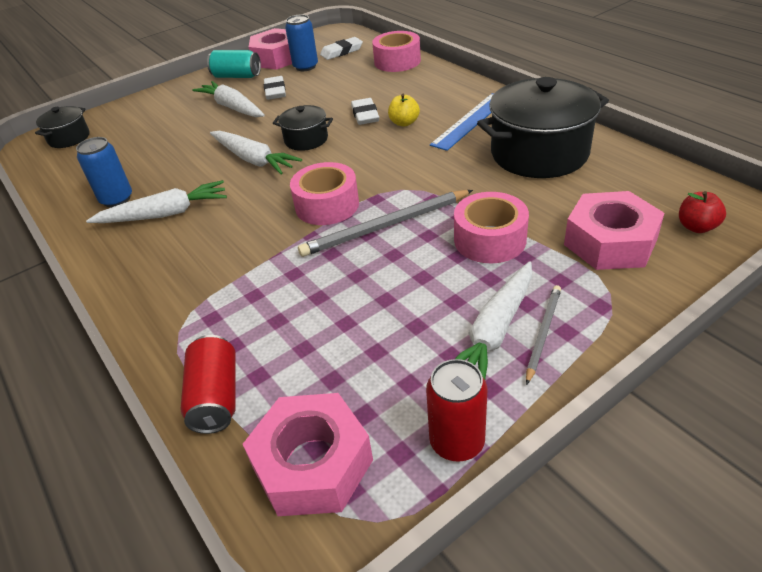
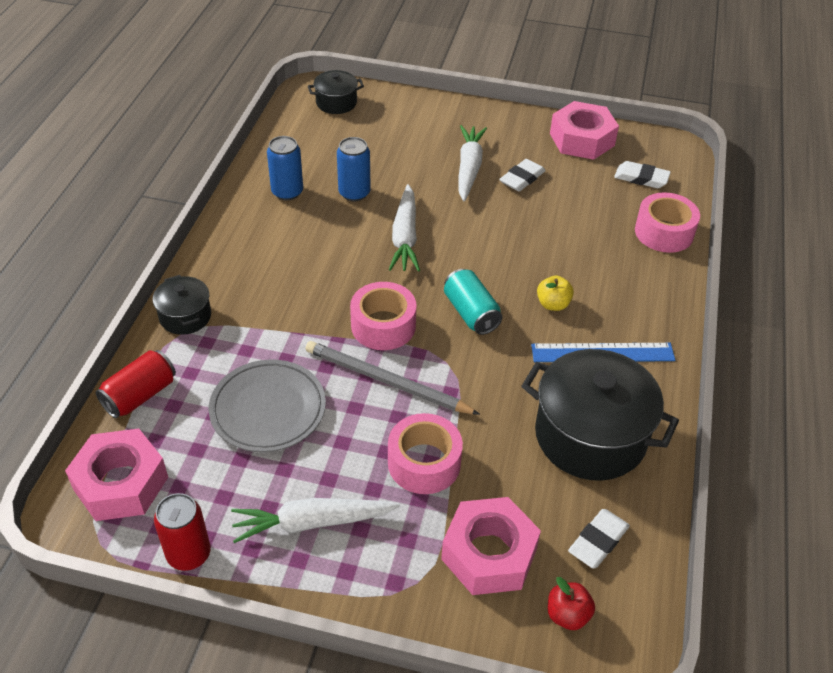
camera: 45 degrees right, 5 degrees up
white carrot [86,180,227,223] -> none
turquoise can [207,50,261,78] -> turquoise can moved to [444,269,502,335]
black pot [273,105,333,151] -> black pot moved to [153,275,211,335]
blue can [285,14,318,71] -> blue can moved to [337,137,371,201]
white eraser [351,98,379,125] -> white eraser moved to [568,509,630,569]
grey pencil [526,285,561,385] -> none
none -> grey plate [209,360,326,452]

